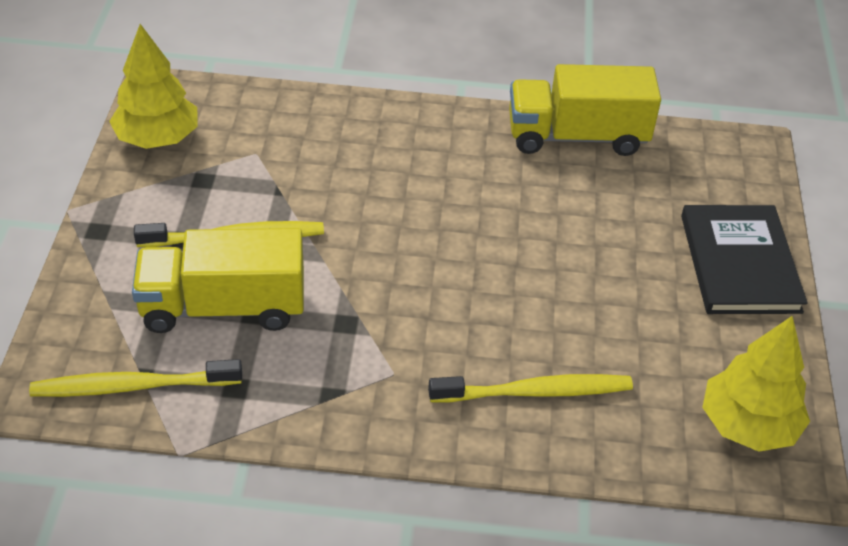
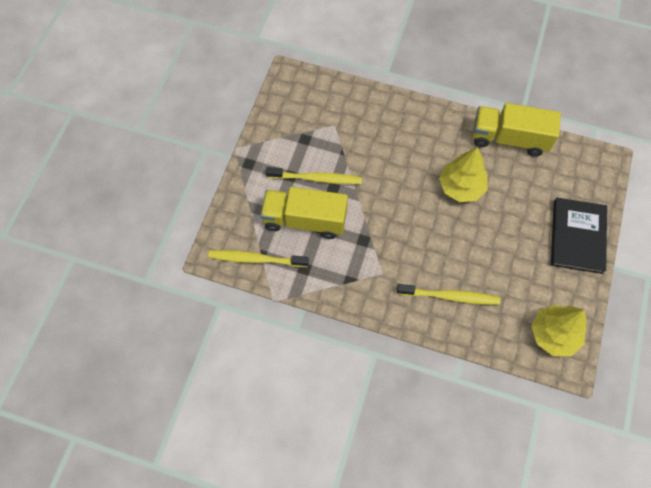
camera: 15 degrees right, 20 degrees up
yellow tree [109,24,198,149] -> yellow tree moved to [439,147,488,202]

